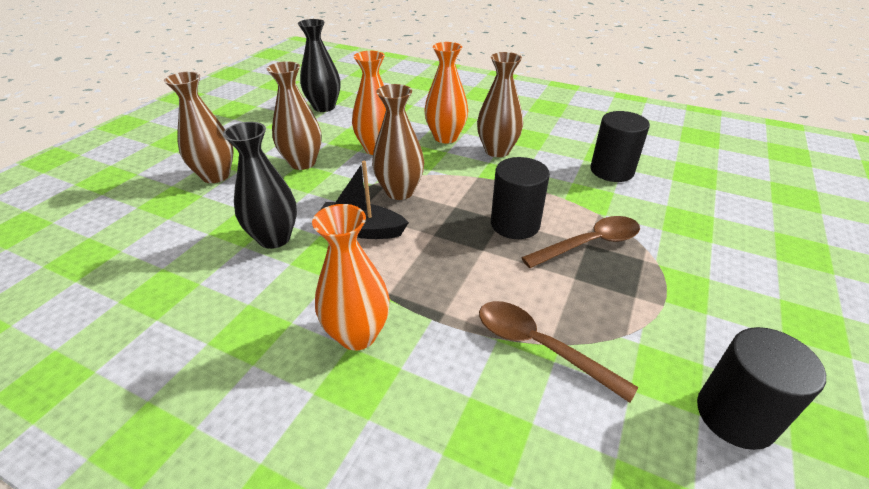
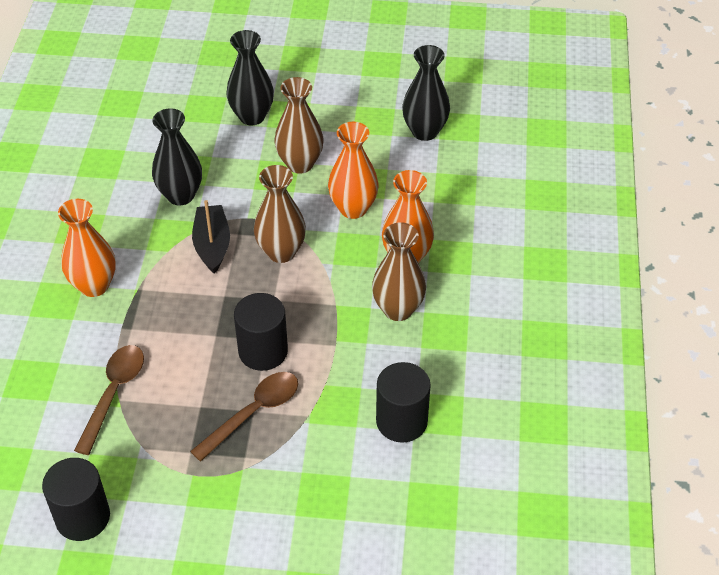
camera: 70 degrees right, 10 degrees up
brown vase [164,72,233,183] -> black vase [226,30,274,125]
brown spoon [521,216,640,268] -> brown spoon turned 90 degrees counterclockwise [190,372,298,461]

